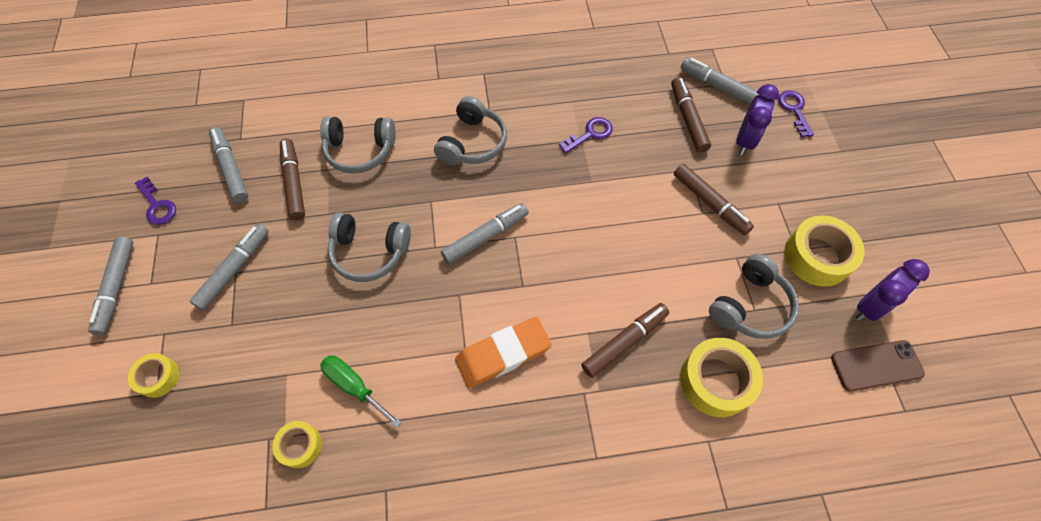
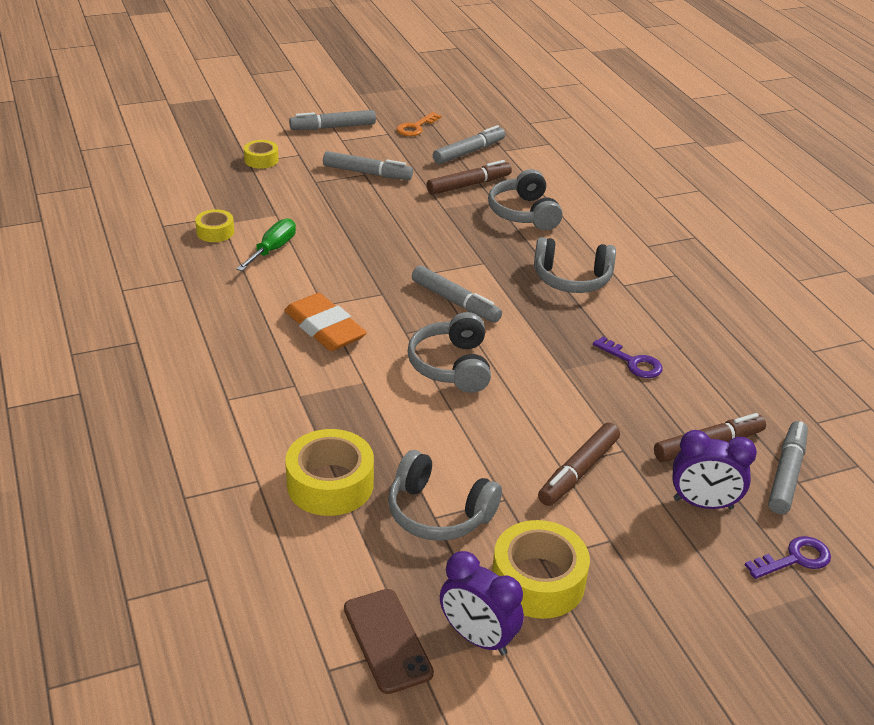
camera: 75 degrees right, 25 degrees down
purple key [135,177,176,225] -> orange key [396,112,441,136]
grey headphones [328,212,411,282] -> grey headphones moved to [407,312,491,393]
brown marker [581,303,669,378] -> none

